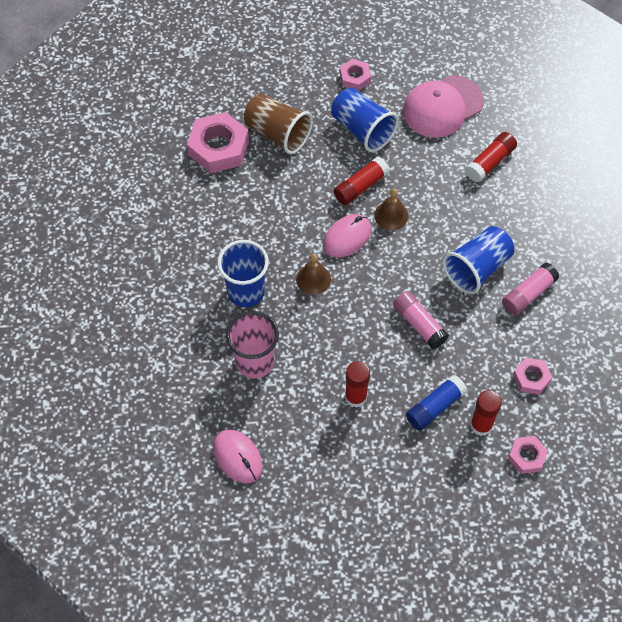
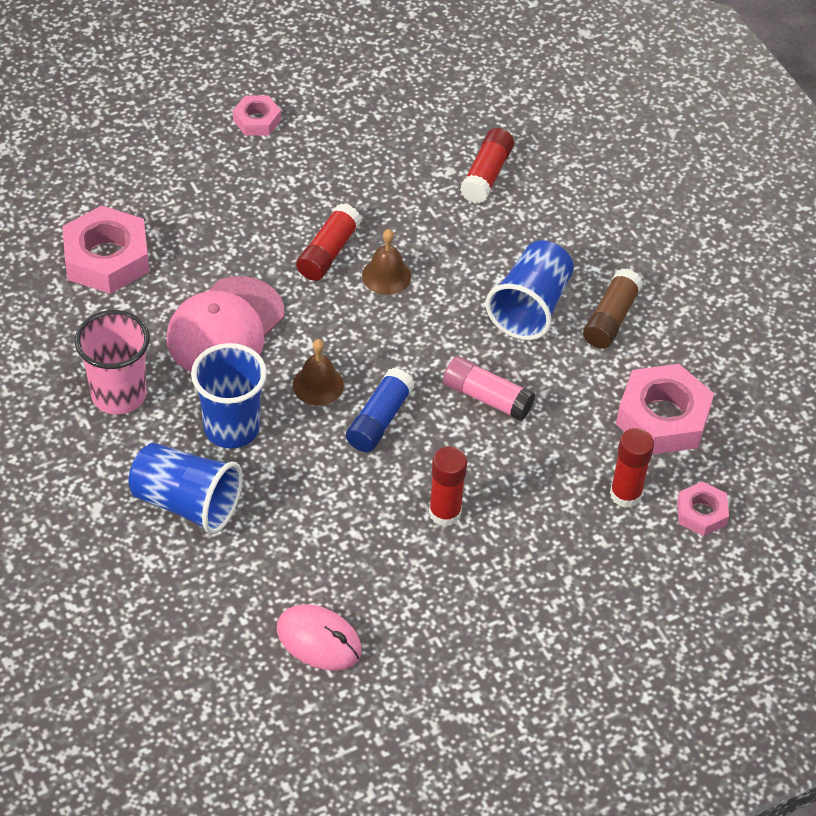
camera: 25 degrees left, 10 degrees down
pink cup [226,311,279,378] -> pink cup moved to [75,310,150,415]
brown cup [244,94,313,154] -> none
pink mouse [323,214,371,258] -> none
blue cup [331,88,399,152] -> blue cup moved to [129,443,243,534]
pink cap [403,75,484,138] -> pink cap moved to [167,276,284,372]
blue glue stick [406,375,467,431] -> blue glue stick moved to [346,368,415,452]
pink glue stick [502,263,559,315] -> brown glue stick [583,269,643,349]
pink nut [513,358,552,395] -> pink nut [616,364,714,455], size x1.84

